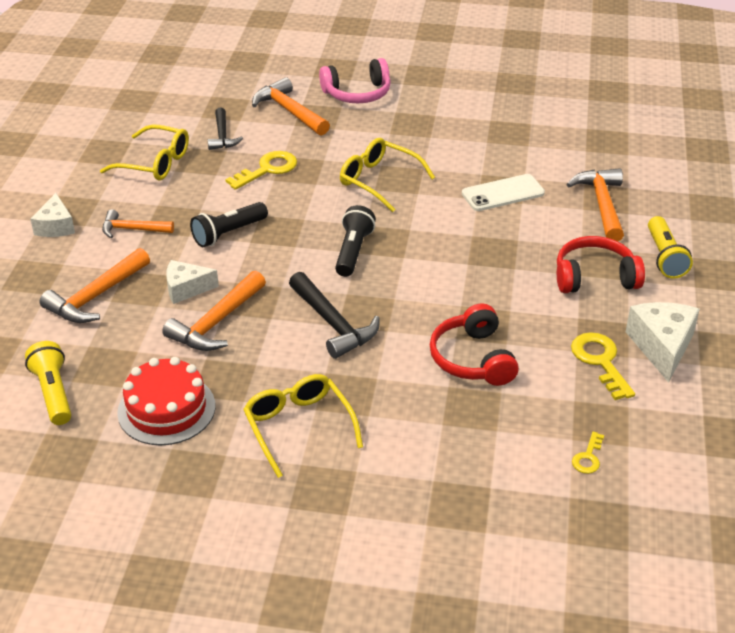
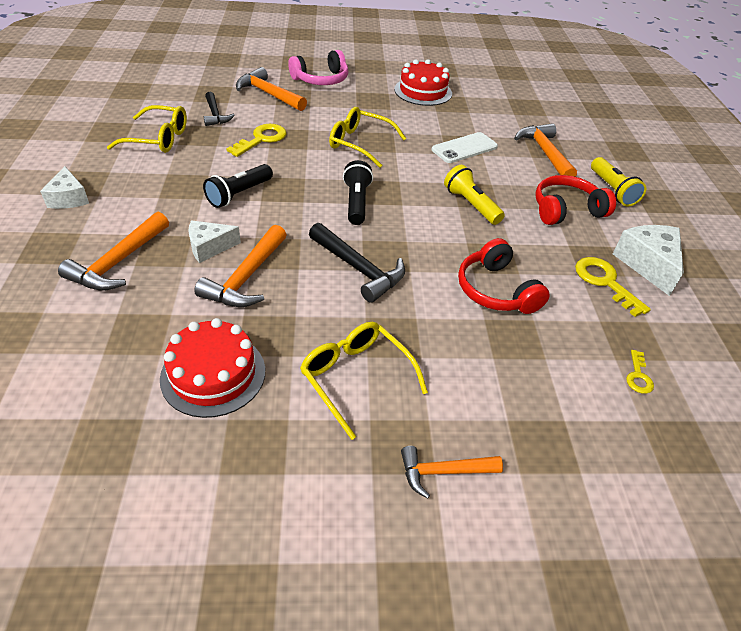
camera: 15 degrees left, 5 degrees up
yellow flashlight [25,341,71,425] -> yellow flashlight moved to [444,165,505,225]
orange hammer [102,209,174,238] -> orange hammer moved to [401,446,503,499]
none -> red cake [394,59,452,106]

